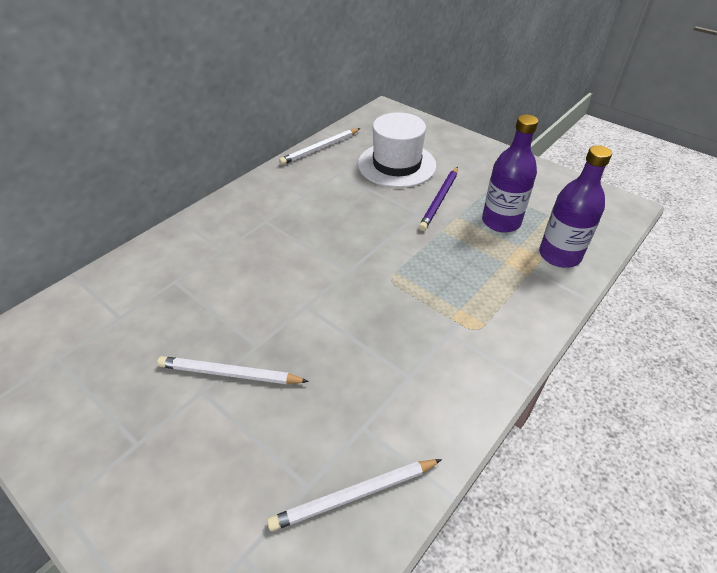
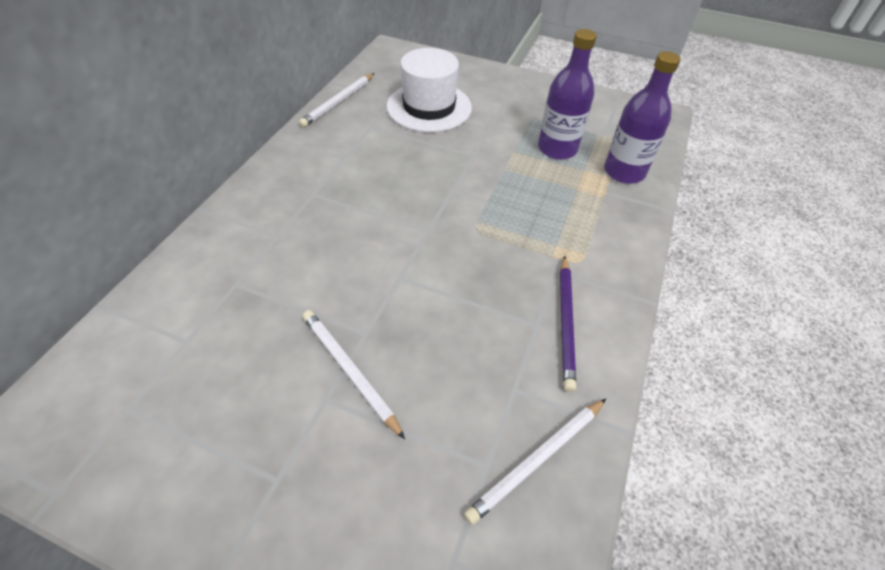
camera: 20 degrees left, 5 degrees up
white pencil [157,356,309,384] -> white pencil turned 60 degrees clockwise [302,310,405,439]
purple pencil [419,166,458,231] -> purple pencil moved to [560,256,576,392]

